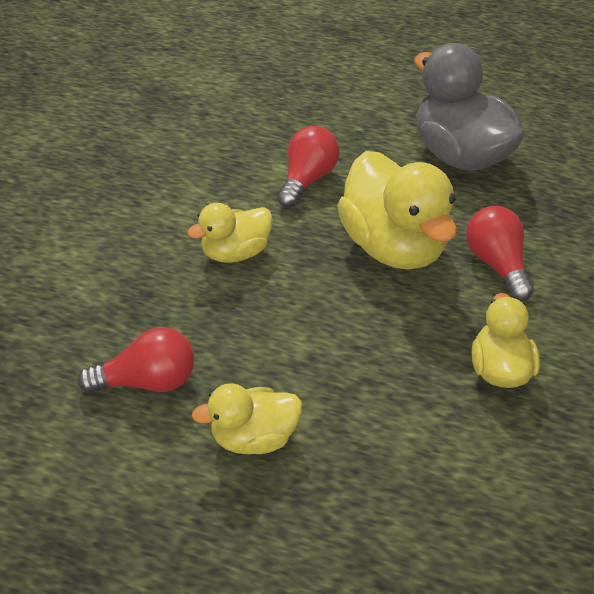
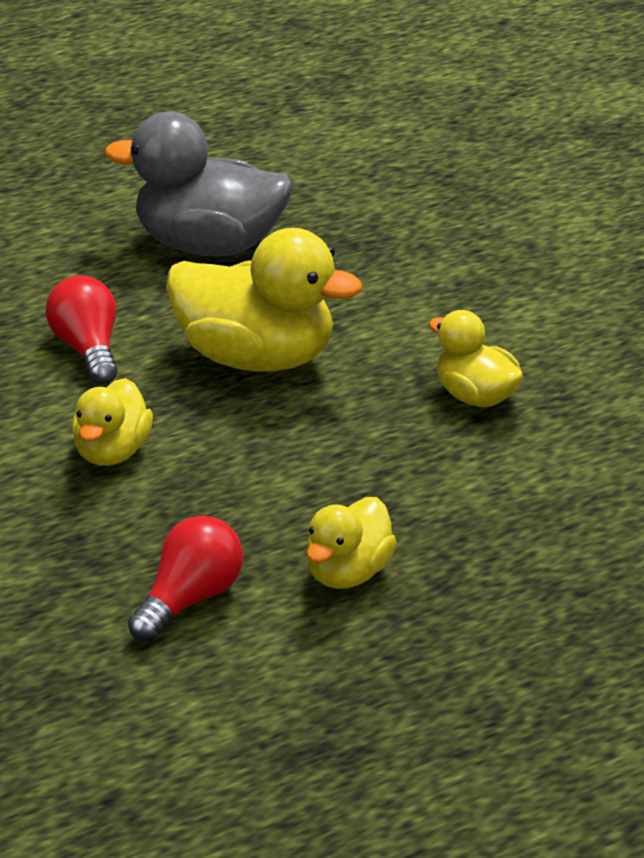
camera: 45 degrees left, 10 degrees down
red light bulb [466,206,534,301] -> none

